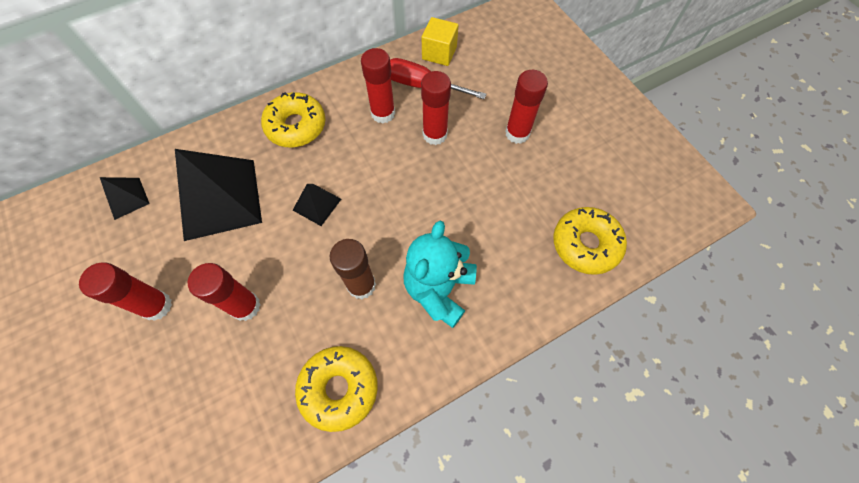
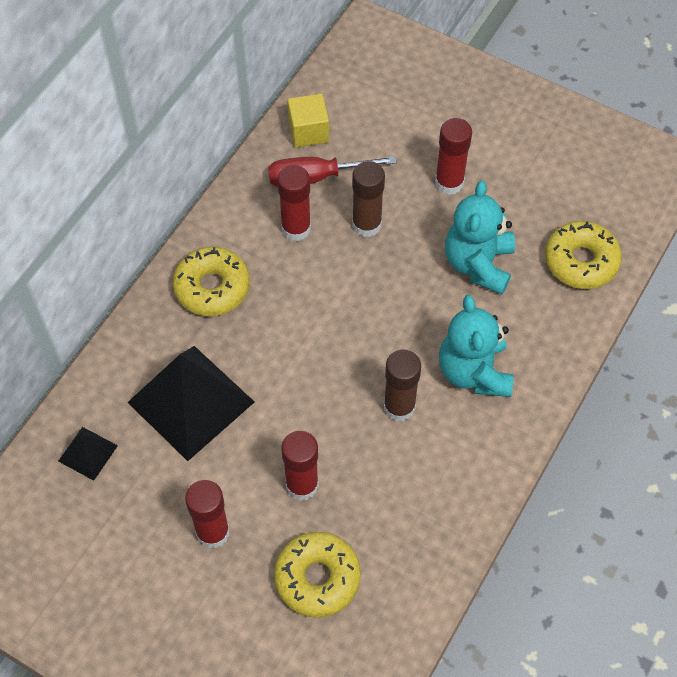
camera: 30 degrees left, 5 degrees down
black pyramid [293,184,341,226] -> none
yellow donut [295,346,378,432] -> yellow donut moved to [274,532,361,618]
red glue stick [421,71,451,145] -> brown glue stick [352,161,385,237]
none -> turquoise teddy bear [445,181,515,294]

